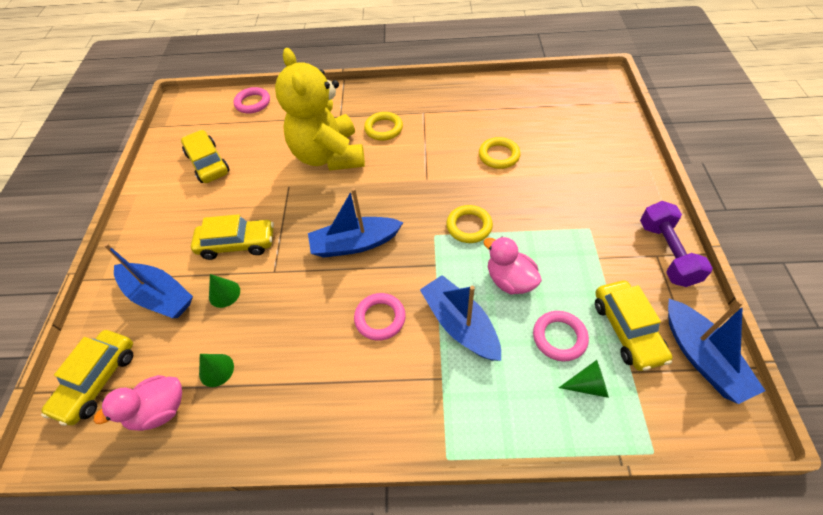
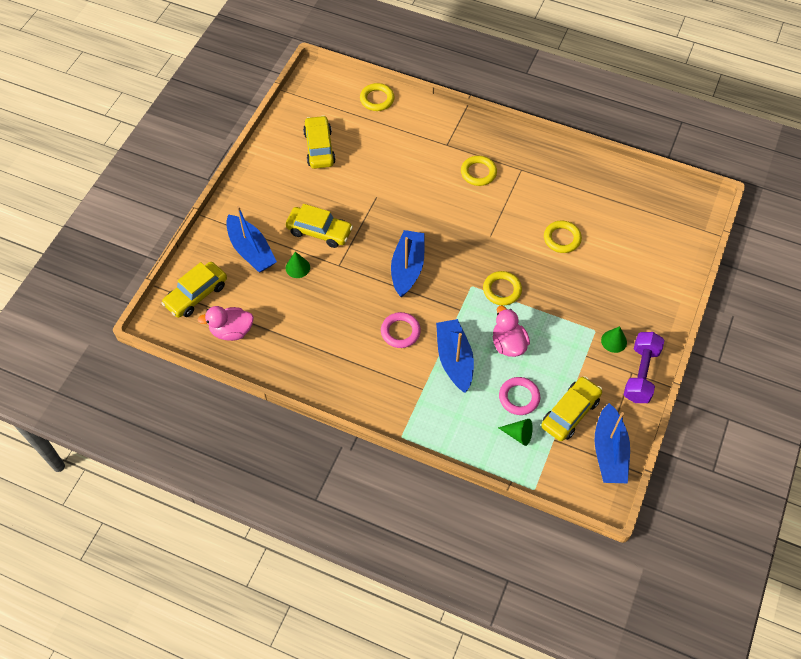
camera: 20 degrees right, 5 degrees up
green cone [199,354,234,387] -> green cone moved to [601,326,627,353]
pink ring [233,87,270,113] -> yellow ring [360,83,394,111]
yellow teddy bear [275,48,365,171] -> none
blue boat [308,188,404,258] -> blue boat turned 90 degrees clockwise [391,230,425,298]
yellow car [595,281,672,371] -> yellow car turned 150 degrees counterclockwise [541,376,602,441]

